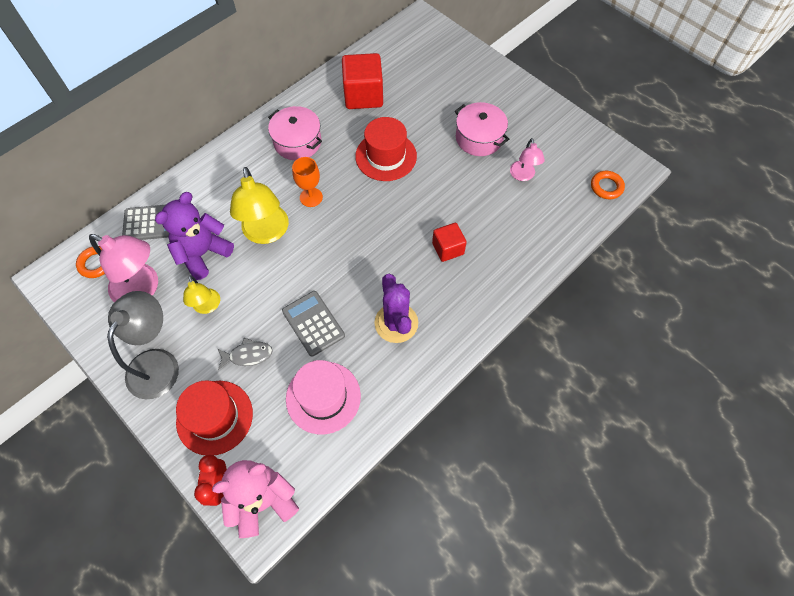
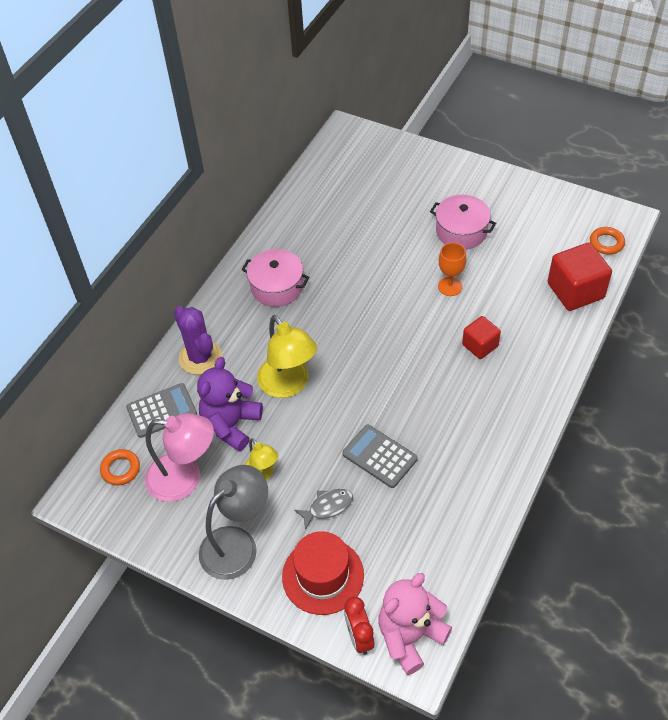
camera: 15 degrees left, 10 degrees down
grey lamp [107,291,179,399] -> grey lamp turned 45 degrees clockwise [199,465,268,580]
pink hat [286,360,361,434] -> none
orange goblet [292,157,323,207] -> orange goblet moved to [438,242,466,296]
red cube [342,53,383,109] -> red cube moved to [548,243,612,311]
red hat [355,117,417,181] -> none
purple cactus [375,274,418,343] -> purple cactus moved to [174,306,222,375]
pink lamp [510,138,545,181] -> none

